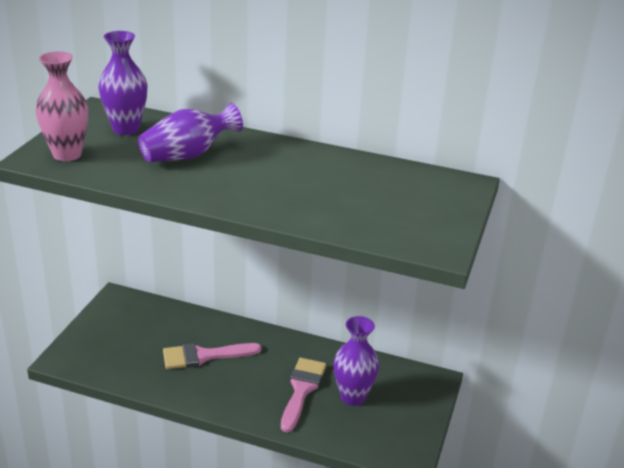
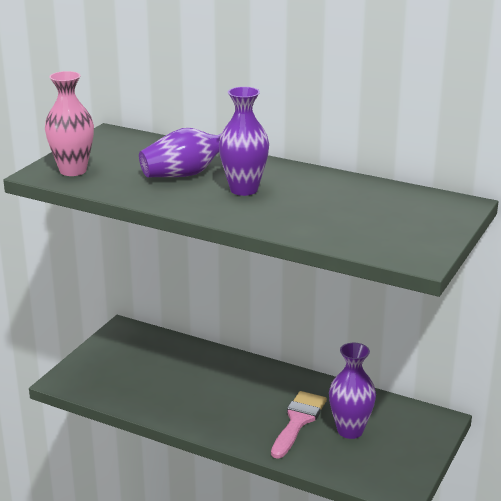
camera: 10 degrees right, 5 degrees down
purple vase [98,31,147,135] -> purple vase moved to [219,87,269,196]
pink brush [163,343,262,369] -> none

